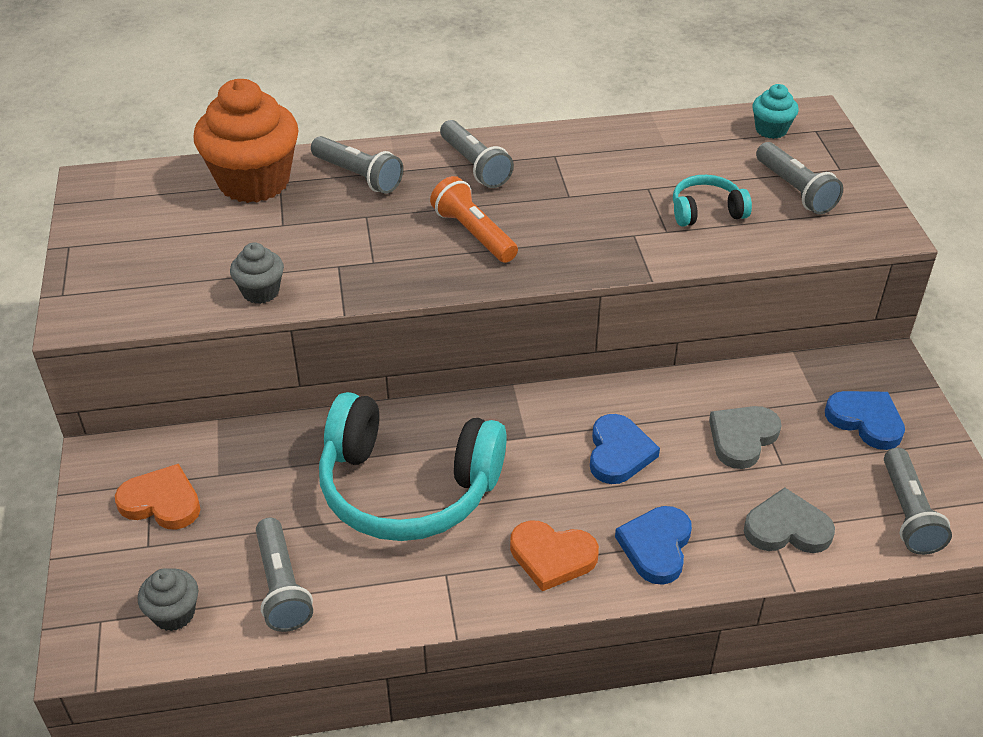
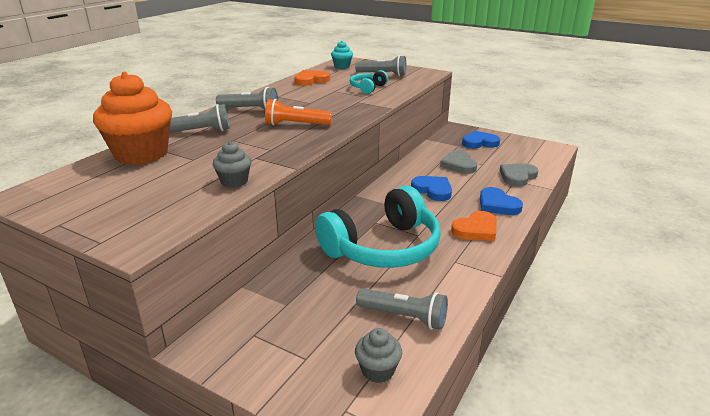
camera: 50 degrees left, 15 degrees down
orange heart [115,464,200,530] -> orange heart moved to [294,70,330,86]
grey flashlight [884,448,952,555] -> none

